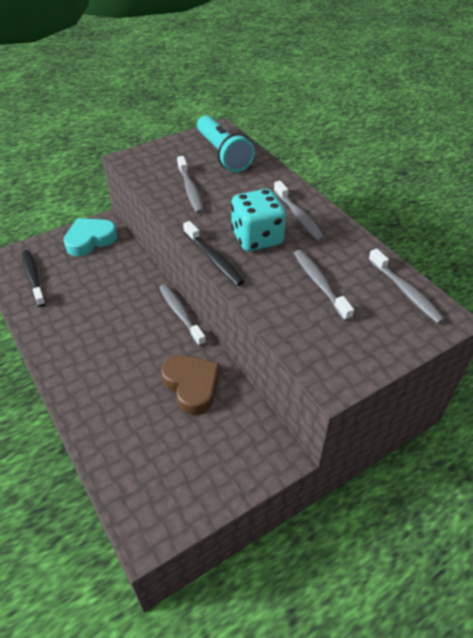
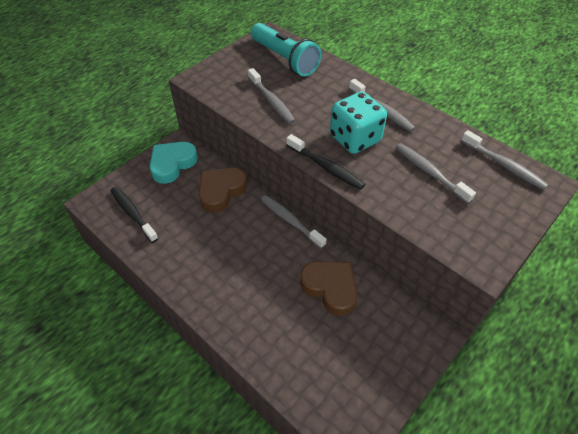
camera: 15 degrees left, 5 degrees up
none -> brown heart [199,168,247,213]

